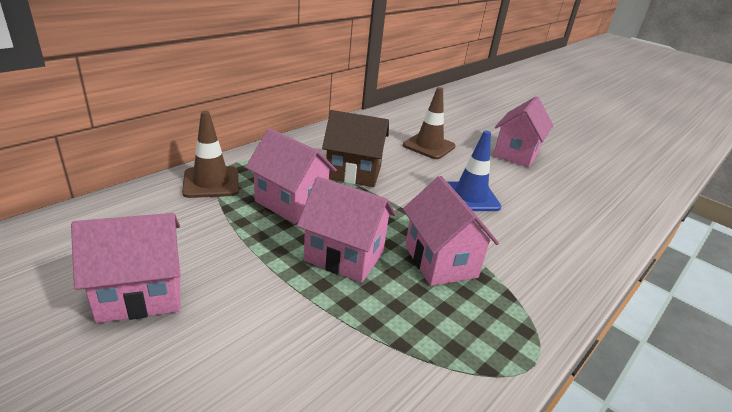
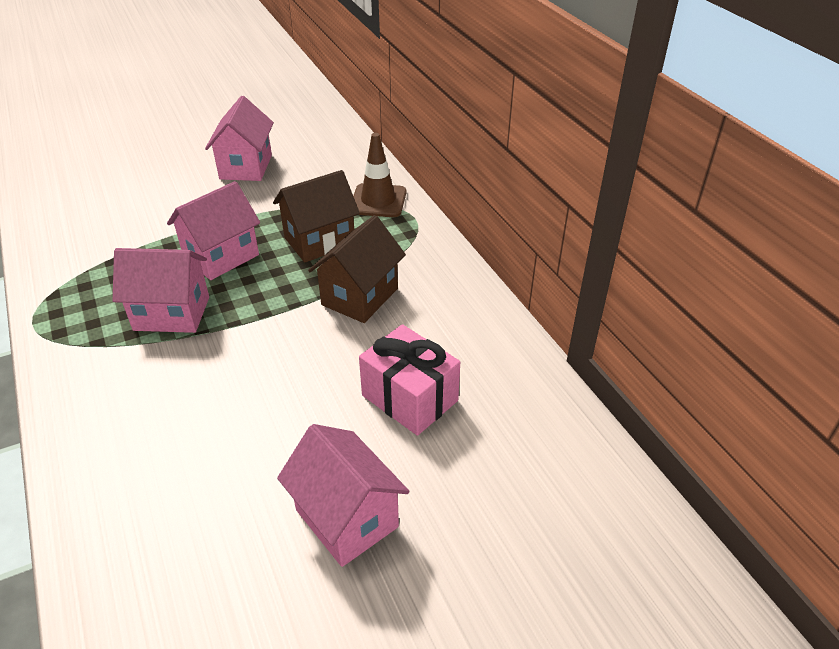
camera: 115 degrees right, 10 degrees up
pink house [245,128,337,224] -> brown house [273,170,360,263]
brown traffic cone [403,87,456,159] -> pink gift [359,324,460,436]
blue traffic cone [447,131,501,211] -> none

